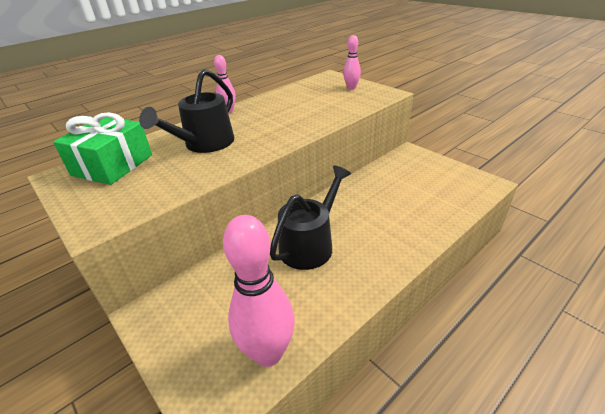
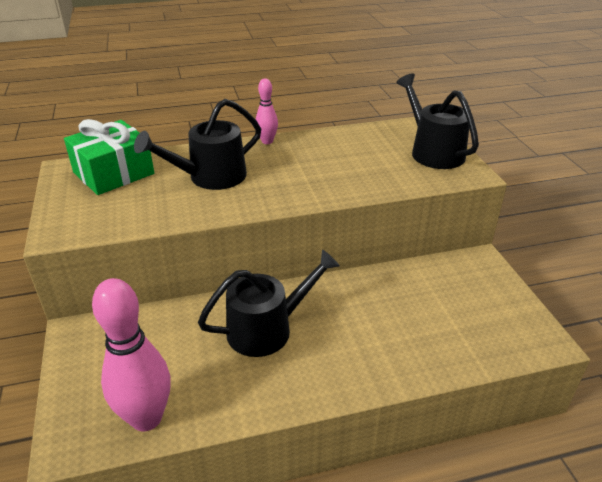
camera: 25 degrees right, 0 degrees up
pink bowling pin [343,35,361,90] -> black watering can [396,73,479,169]

